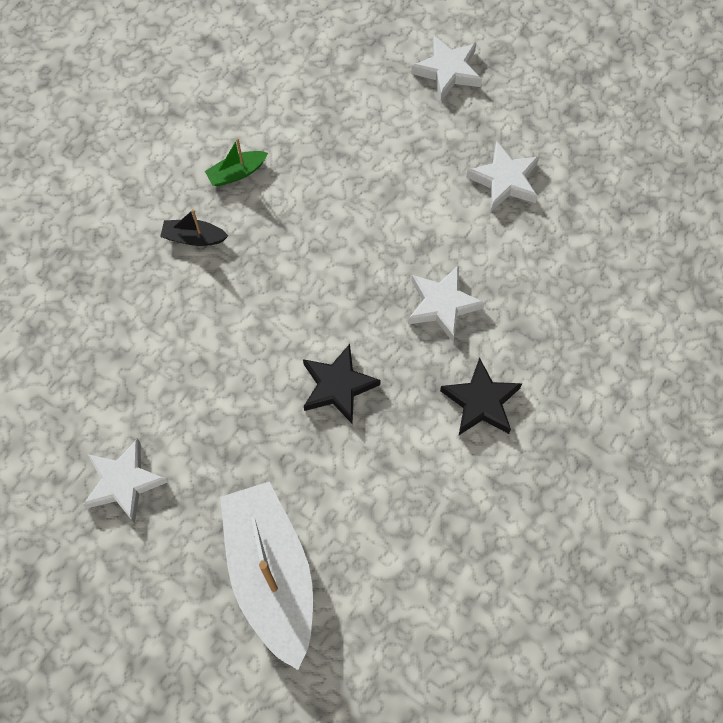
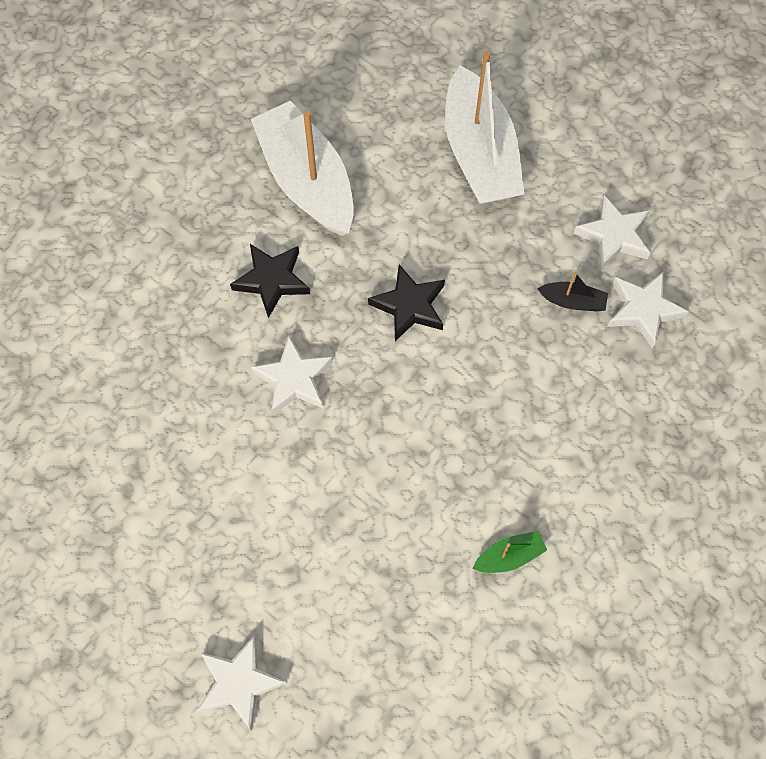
camera: 175 degrees left, 0 degrees up
black boat [160,209,228,246] -> black boat moved to [537,272,608,311]
white star [466,141,539,211] -> white star moved to [607,272,689,348]
none -> white boat [251,100,354,236]

